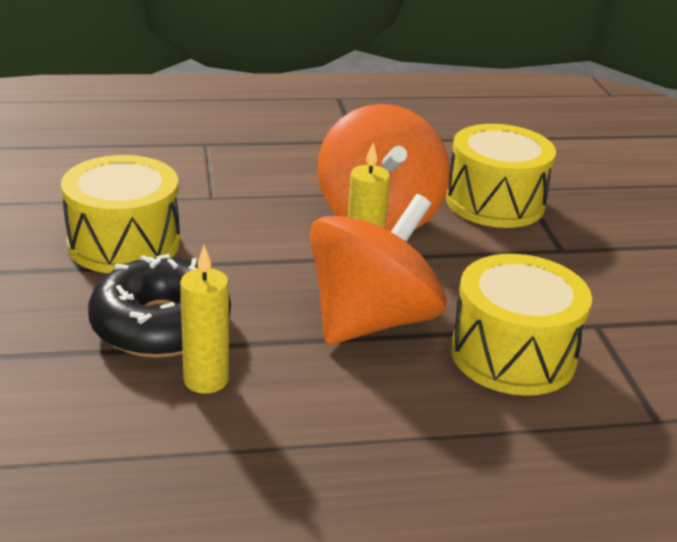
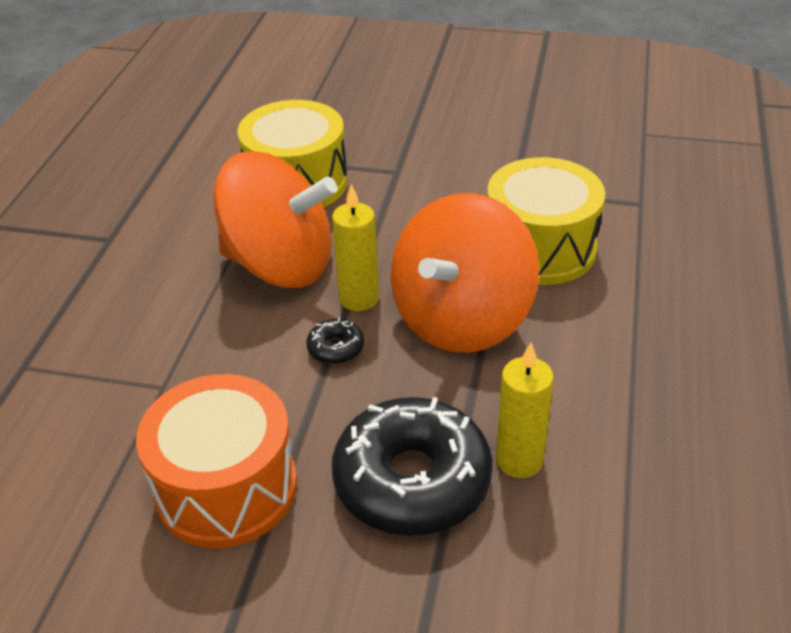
camera: 65 degrees left, 10 degrees up
yellow drum [61,155,180,273] -> orange drum [136,374,297,548]
orange spinning top [310,194,446,345] -> orange spinning top turned 120 degrees counterclockwise [391,193,539,353]
none -> black donut [307,318,364,364]

